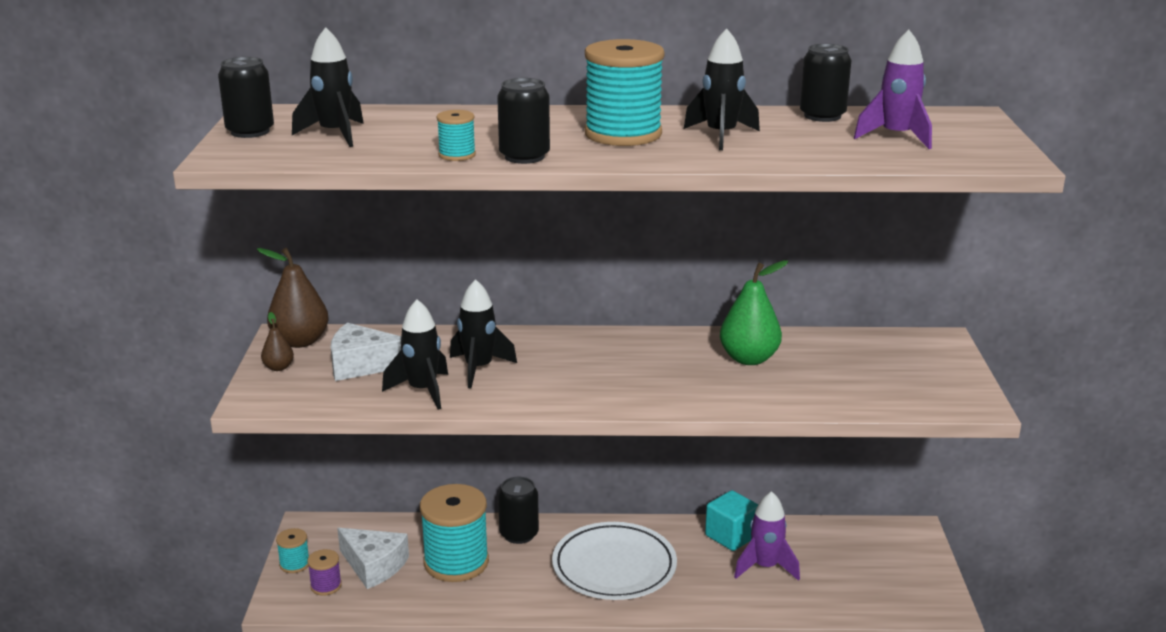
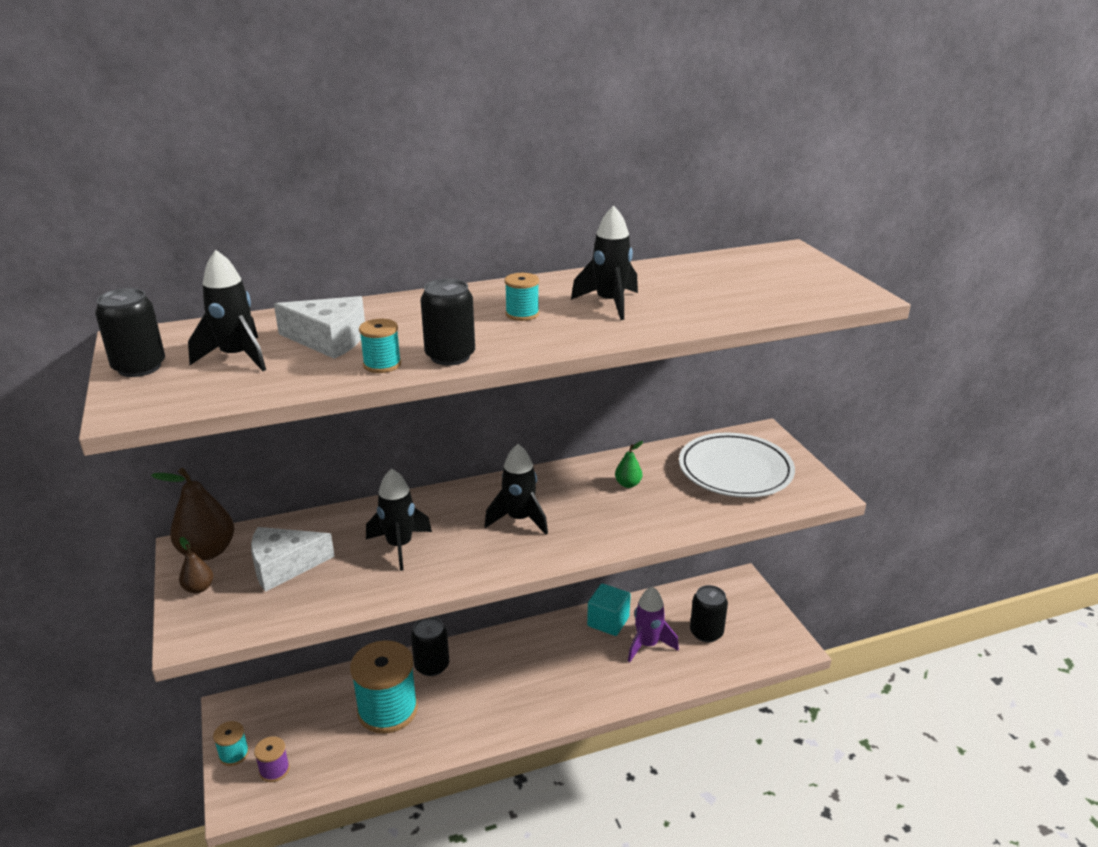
camera: 20 degrees left, 5 degrees up
white cheese [337,528,409,589] -> white cheese moved to [274,296,365,359]
black rocket [382,299,448,410] -> black rocket moved to [485,444,548,535]
white plate [552,522,677,600] -> white plate moved to [679,433,795,498]
turquoise spool [585,39,665,146] -> turquoise spool [505,273,539,321], size x0.46
green pear [720,260,788,365] -> green pear [615,441,643,488], size x0.51
black can [800,44,851,122] -> black can moved to [690,585,728,642]
purple rocket [854,30,932,149] -> none

